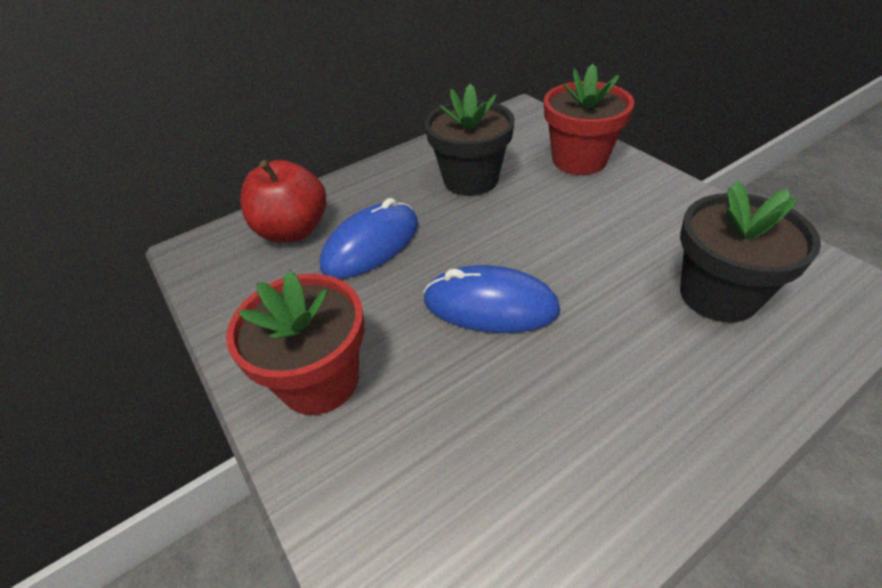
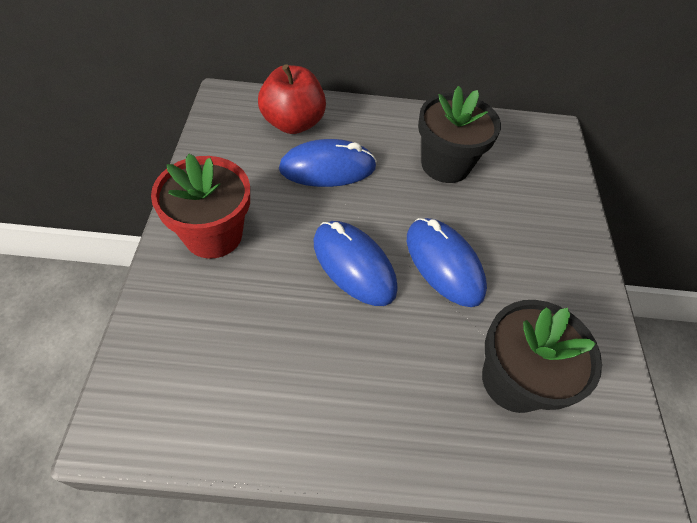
camera: 30 degrees right, 10 degrees up
red flower pot [544,64,634,175] -> none
none -> blue mouse [407,218,487,307]

